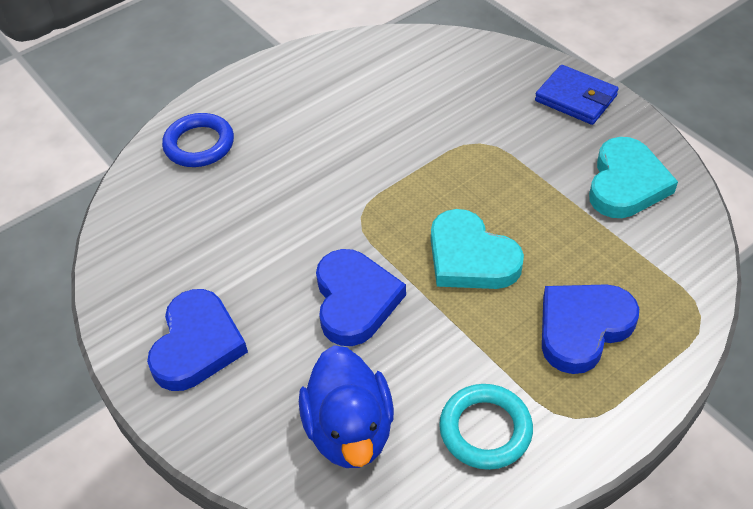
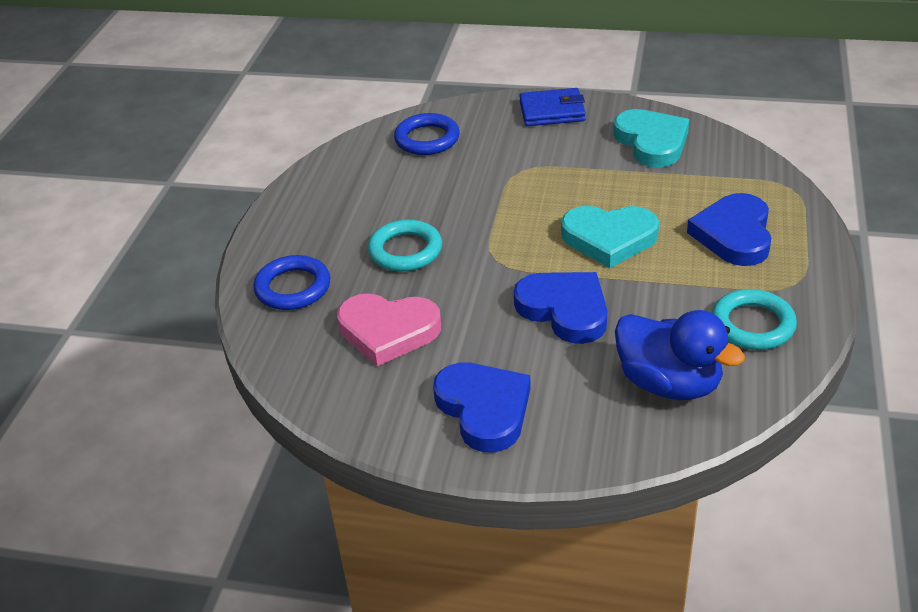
camera: 40 degrees left, 10 degrees down
none -> pink heart [337,293,441,366]
none -> turquoise ring [368,220,442,271]
none -> blue ring [394,113,460,155]

